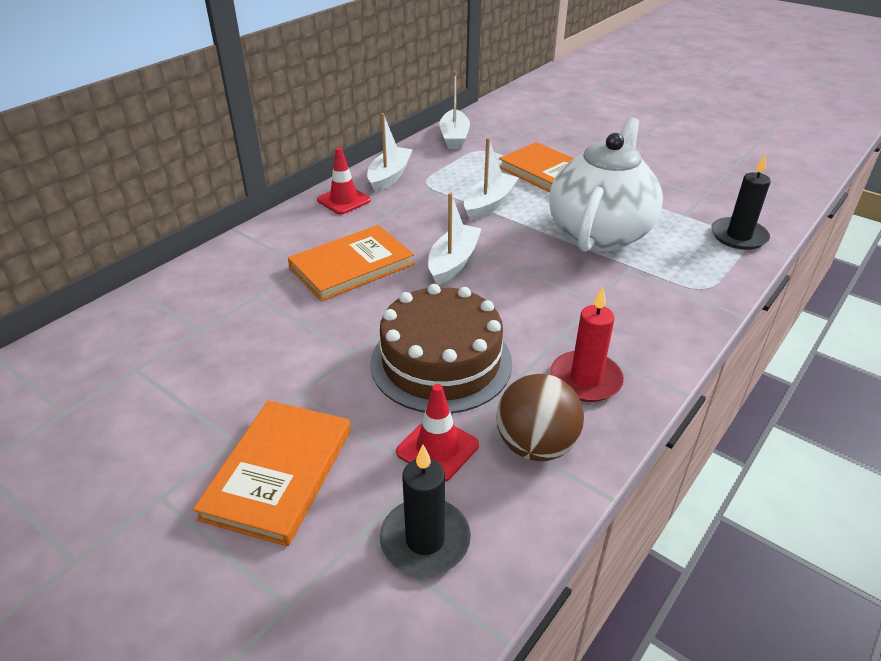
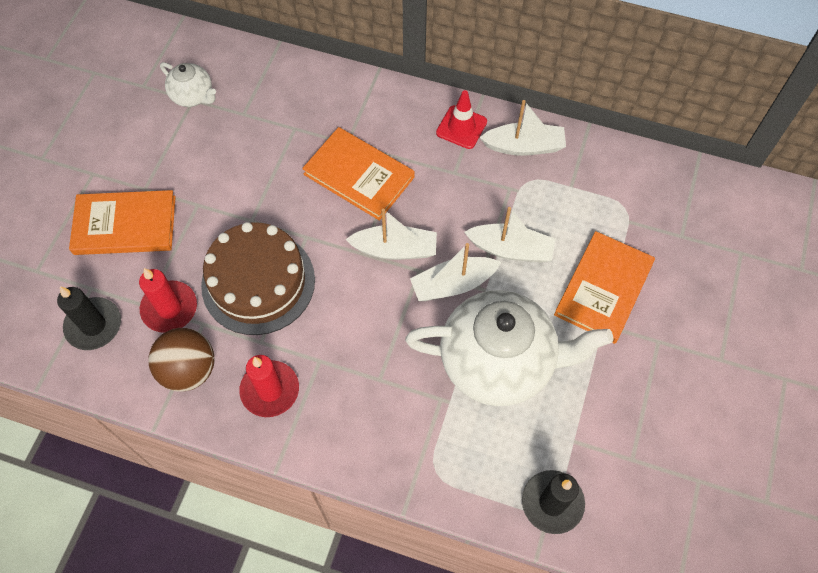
camera: 70 degrees right, 25 degrees up
red traffic cone [396,384,479,482] -> red candle [139,268,197,333]
white boat [439,71,470,149] -> white boat moved to [410,243,501,301]
none -> white teapot [160,62,216,107]

